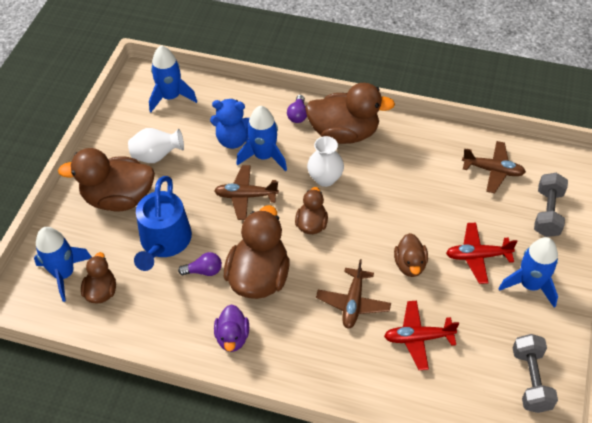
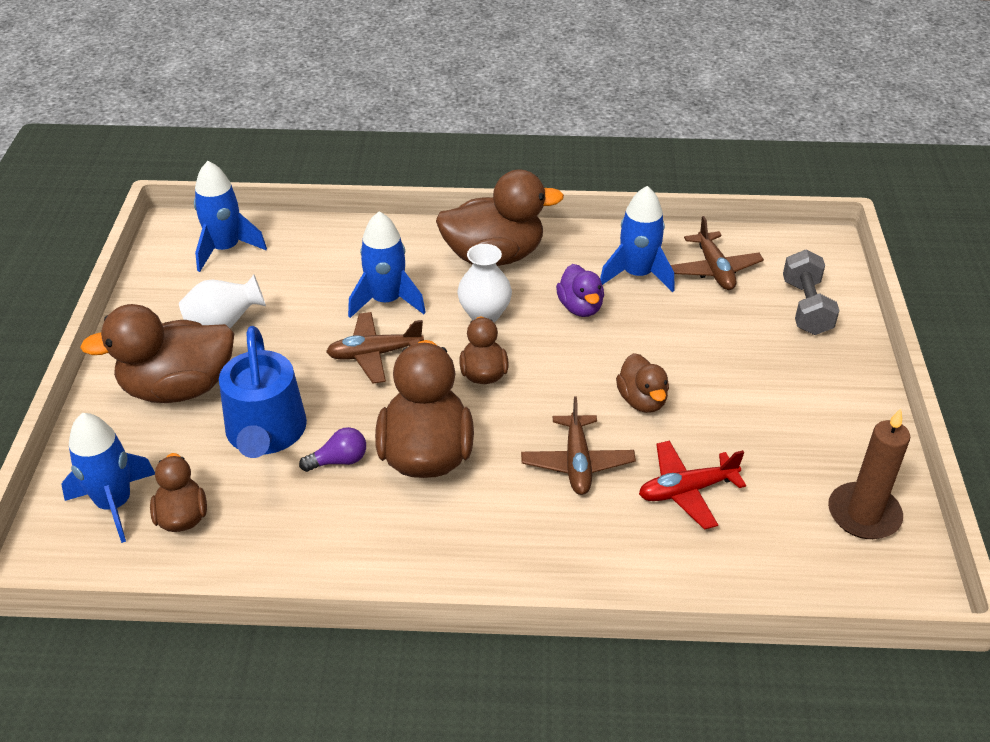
camera: 15 degrees left, 10 degrees down
blue teddy bear [210,99,250,149] -> none
purple duck [214,304,249,352] -> purple duck moved to [556,264,604,317]
purple light bulb [287,95,307,123] -> none
red plane [446,223,517,284] -> none
brown plane [462,141,526,193] -> brown plane turned 75 degrees clockwise [671,216,764,290]
blue rocket [498,237,558,308] -> blue rocket moved to [600,186,674,292]
grey dumbbell [512,334,558,413] -> brown candle [828,408,910,539]

